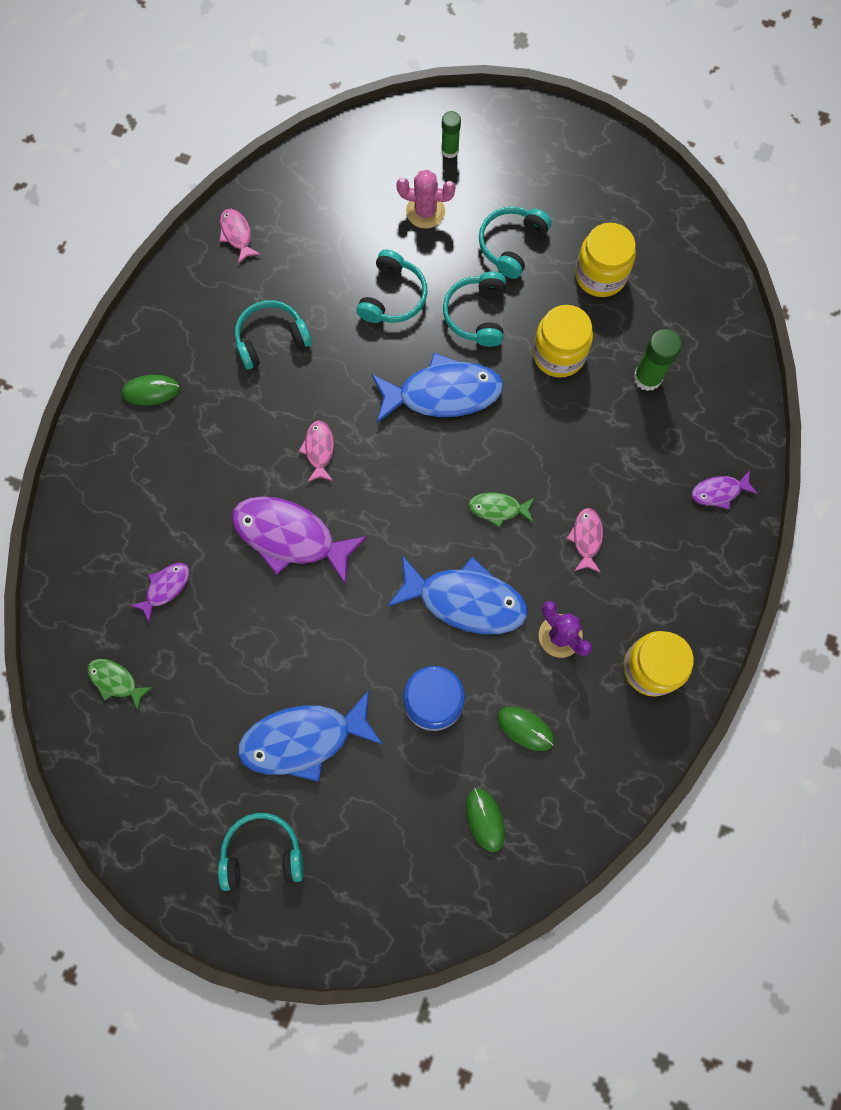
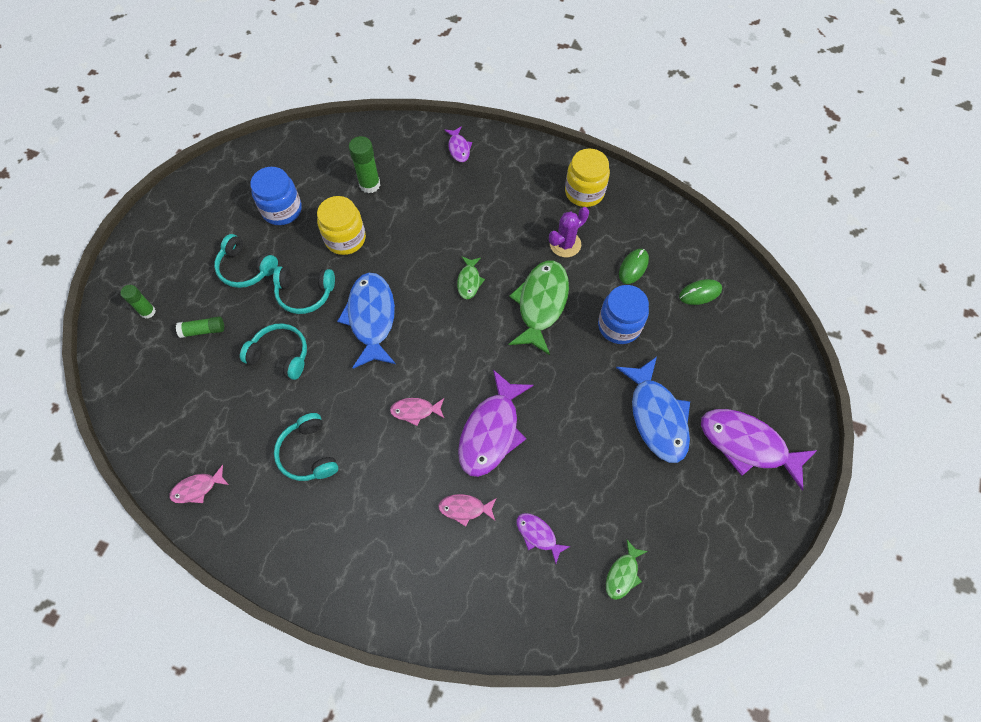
camera: 90 degrees left, 10 degrees down
green mouse [122,375,180,406] -> none
turquoise headphones [218,813,304,891] -> purple fish [701,409,817,490]
blue fish [387,555,528,634] -> green fish [509,261,569,355]
pink cactus [396,170,456,229] -> green glue stick [176,316,224,338]
pink fish [567,508,603,573] -> pink fish moved to [438,494,496,527]
yellow jar [575,223,636,297] -> blue jar [250,167,302,225]

